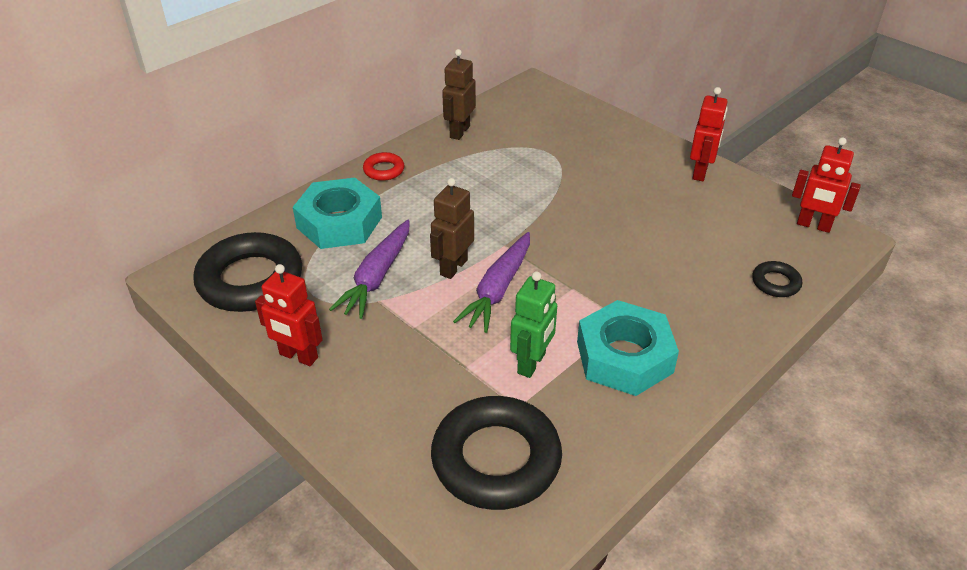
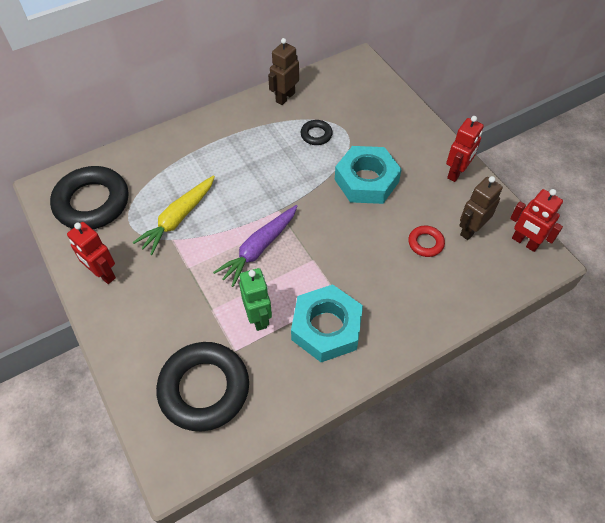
camera: 15 degrees right, 15 degrees up
turquoise nut [293,178,382,249] -> turquoise nut moved to [335,146,402,204]
purple carrot [329,220,410,319] -> yellow carrot [132,175,215,255]
red ring [363,152,404,181] -> red ring moved to [408,225,445,257]
brown robot [430,178,474,279] -> brown robot moved to [459,176,503,240]
green robot [510,271,557,378] -> green robot turned 60 degrees counterclockwise [239,268,272,331]
black ring [752,261,802,297] -> black ring moved to [301,120,333,145]

